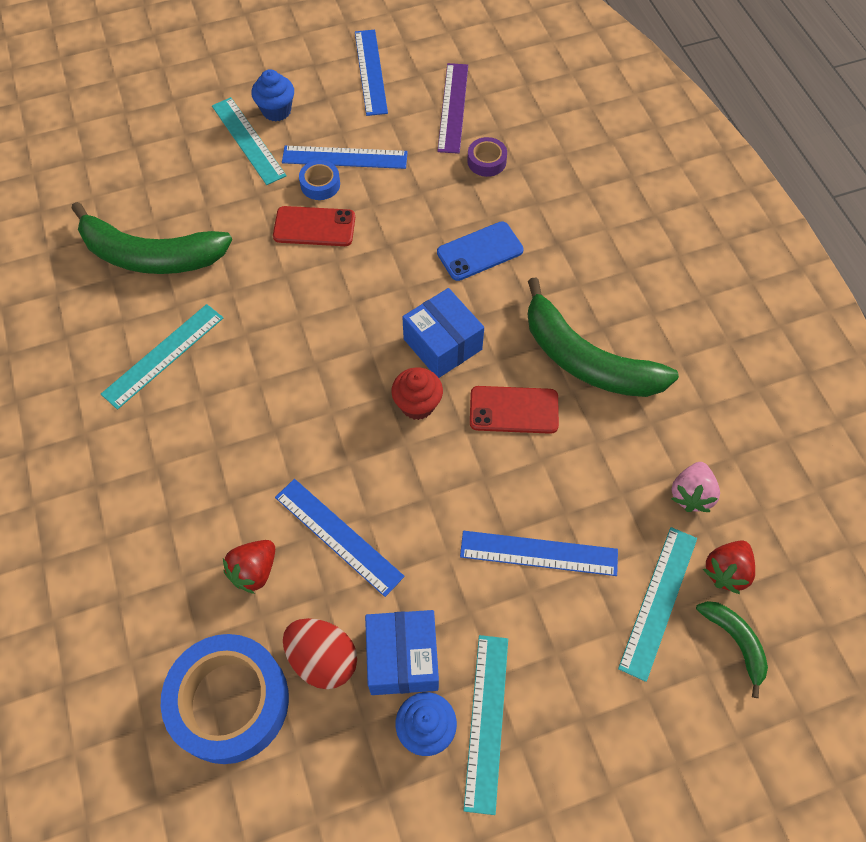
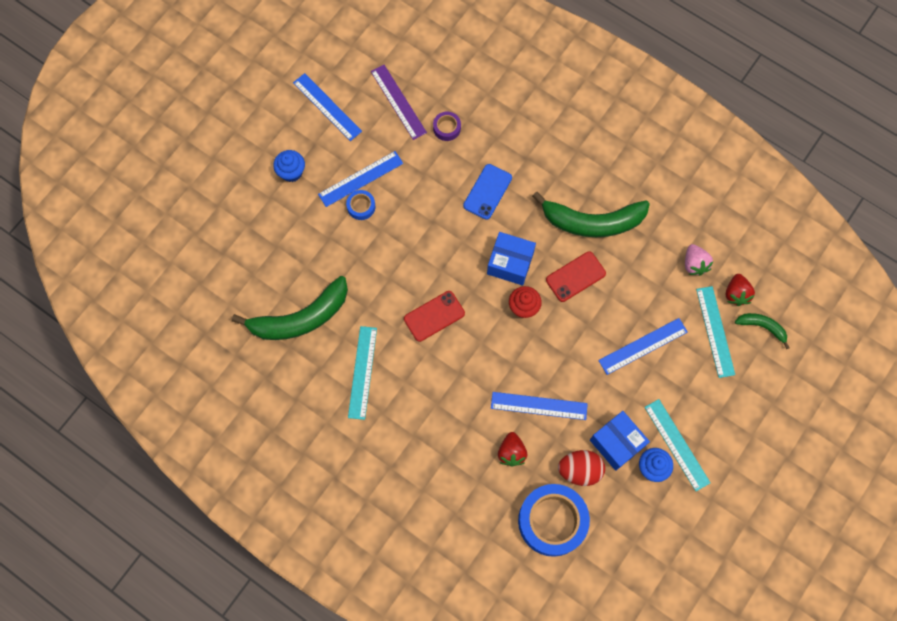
camera: 35 degrees left, 10 degrees up
turquoise ruler [212,97,286,185] -> none
red phone [273,206,355,246] -> red phone moved to [404,291,465,342]

